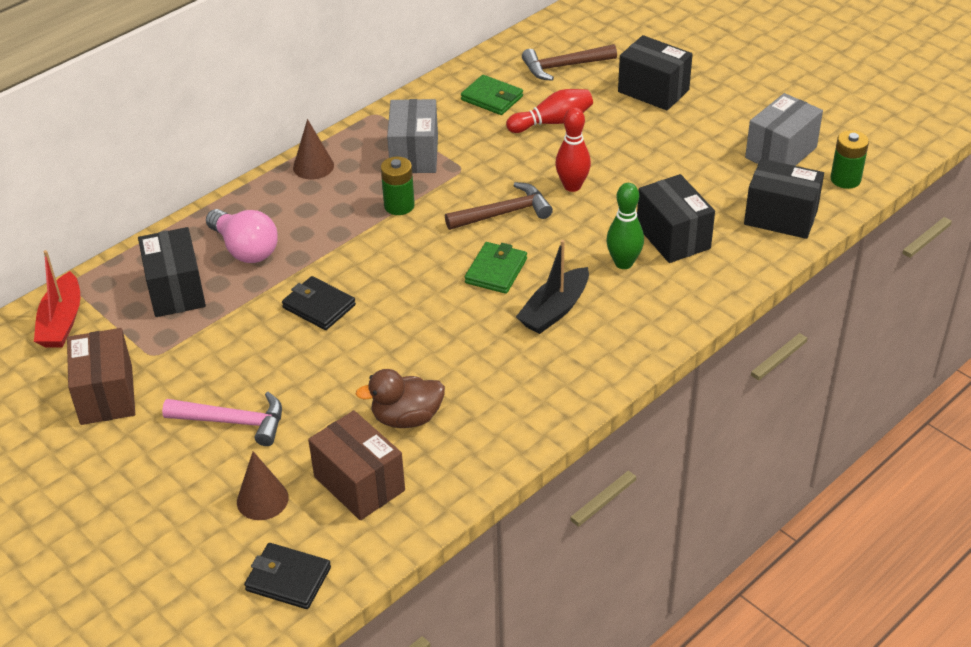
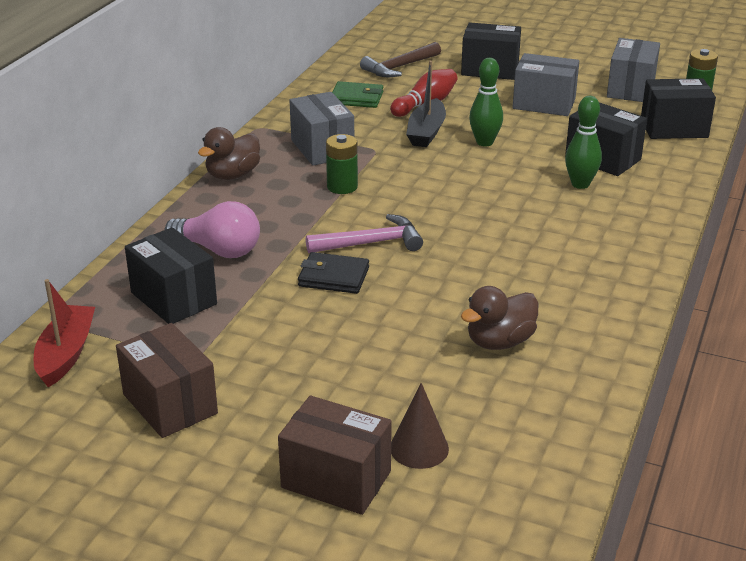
camera: 25 degrees left, 10 degrees down
red boat [34,250,80,348] -> red boat turned 150 degrees counterclockwise [34,279,95,387]
pink hammer [162,392,282,446] -> pink hammer moved to [306,214,423,253]
black wallet [244,543,331,609] -> none
brown cone [293,119,334,179] -> brown duck [198,127,260,180]
brown box [308,410,405,520] -> brown box moved to [278,396,392,515]
brown hammer [445,182,553,230] -> none
green wallet [465,242,527,294] -> none
black boat [516,240,589,334] -> black boat moved to [406,61,446,147]
red bowling pin [555,107,591,192] -> green bowling pin [469,58,503,146]
none -> grey box [512,53,579,116]

